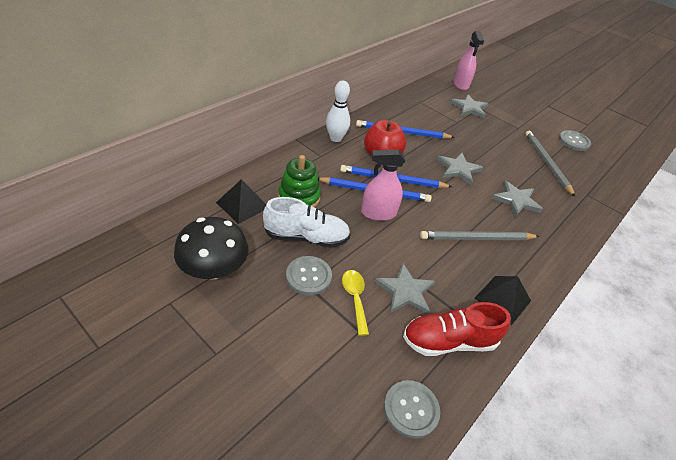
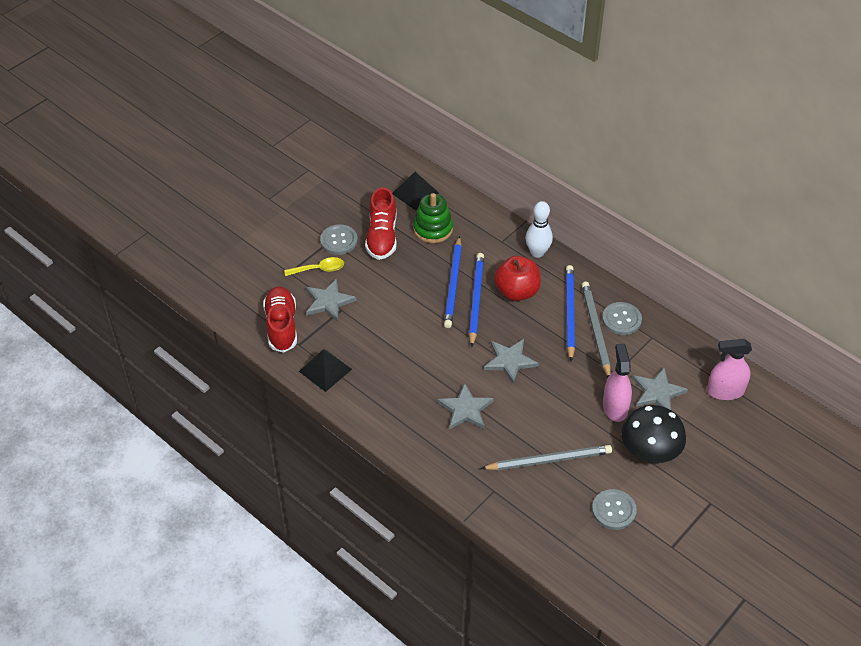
camera: 95 degrees right, 5 degrees up
black mushroom [174,217,249,279] -> black mushroom moved to [622,405,686,463]
white shoe [263,197,351,248] -> red shoe [365,187,397,260]
pink spray bottle [361,150,405,221] -> pink spray bottle moved to [603,344,632,422]
grey button [384,380,440,439] -> grey button moved to [602,302,642,335]
grey pencil [420,231,540,240] -> grey pencil moved to [582,282,610,377]

